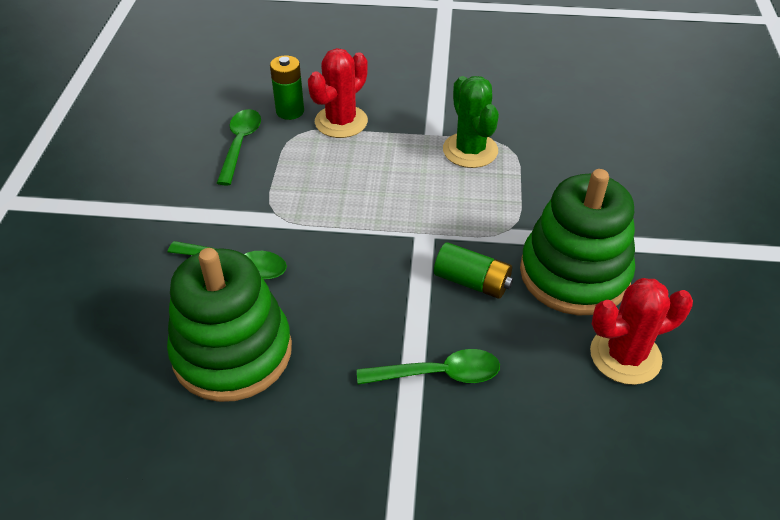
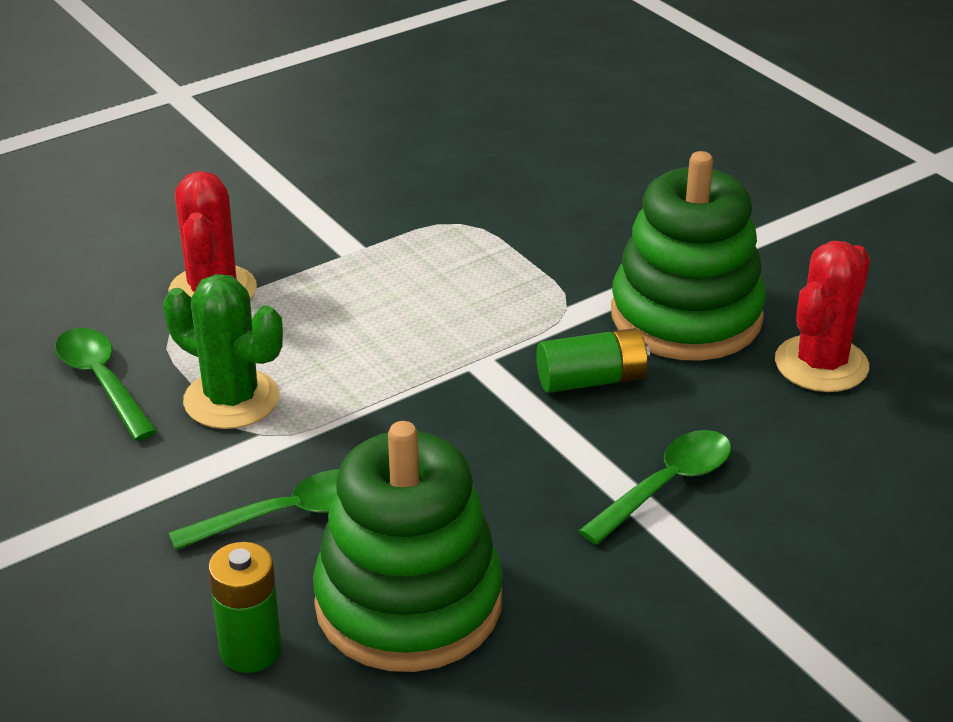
camera: 40 degrees left, 10 degrees down
green battery [270,55,304,120] -> green battery moved to [208,542,282,673]
green cactus [443,76,499,168] -> green cactus moved to [163,274,283,429]

